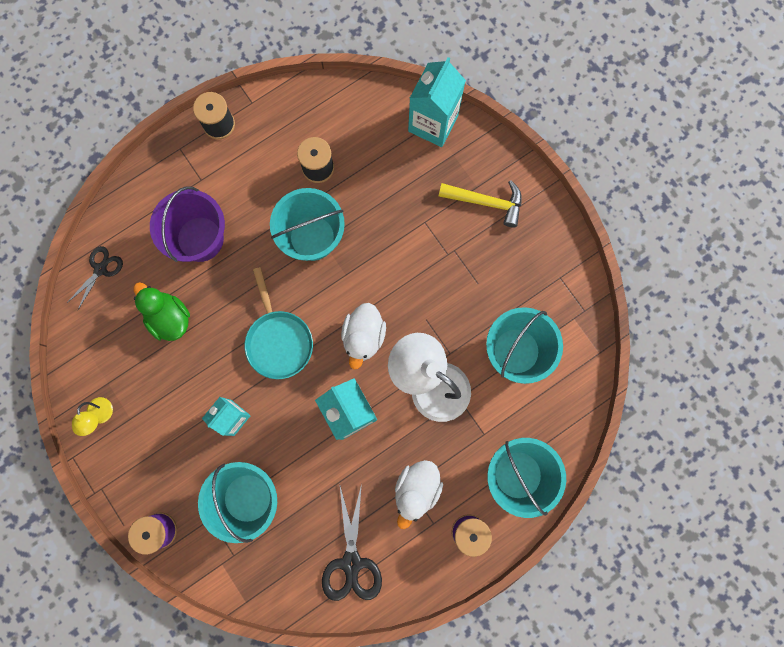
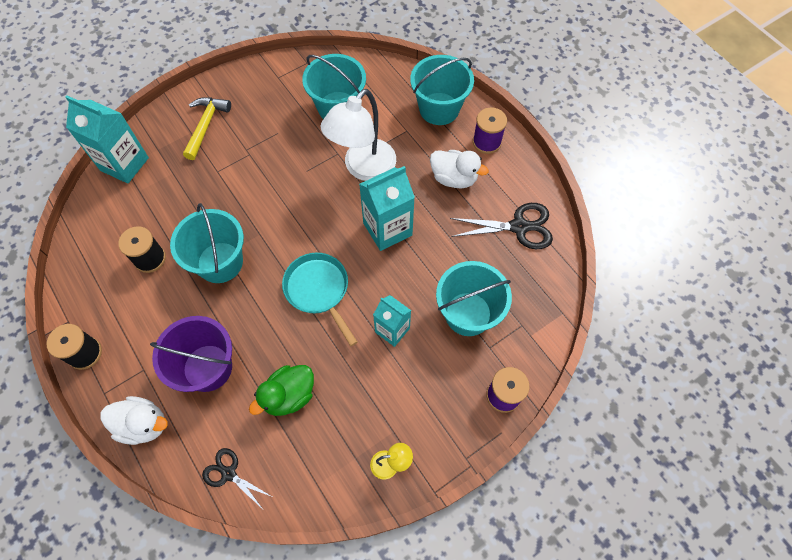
camera: 90 degrees left, 15 degrees down
turquoise pan [245,267,313,379] -> turquoise pan turned 105 degrees counterclockwise [282,253,358,346]
white duck [341,303,386,369] -> white duck moved to [100,396,168,445]

